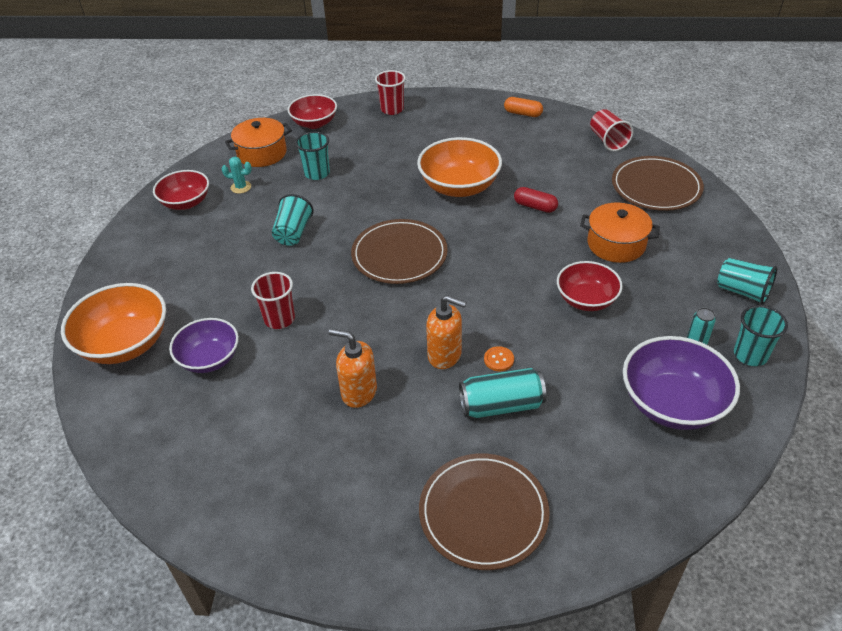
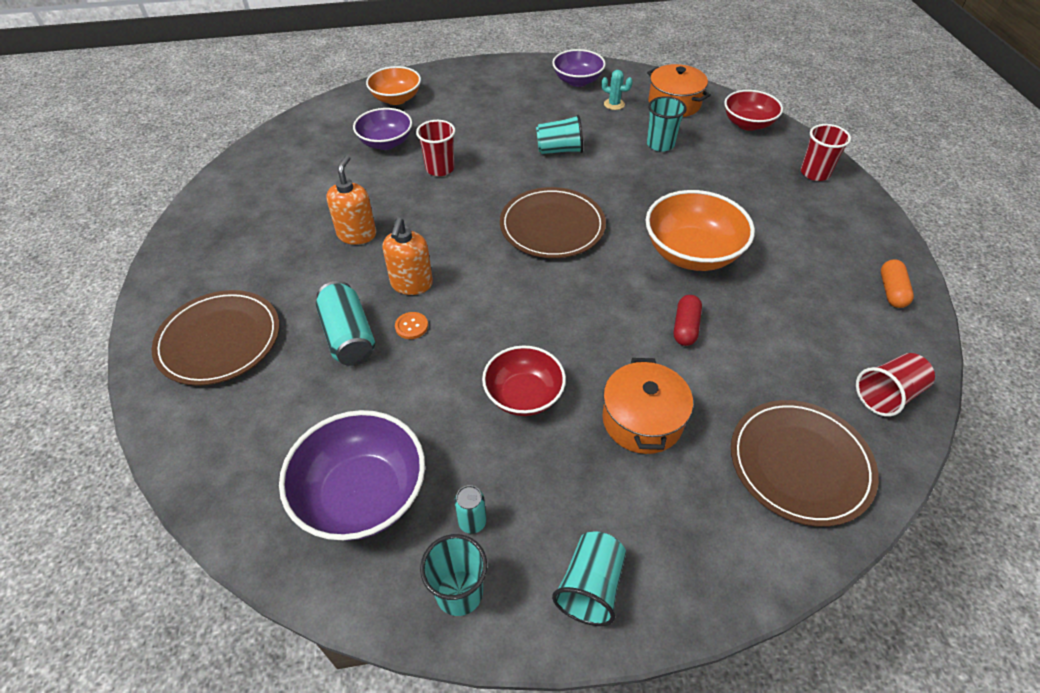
camera: 75 degrees right, 5 degrees up
orange bowl [61,283,166,364] -> orange bowl [366,66,421,105], size x0.66
red bowl [153,170,209,210] -> purple bowl [552,49,606,87]
turquoise cactus [222,157,252,194] -> turquoise cactus turned 60 degrees counterclockwise [601,70,633,110]

